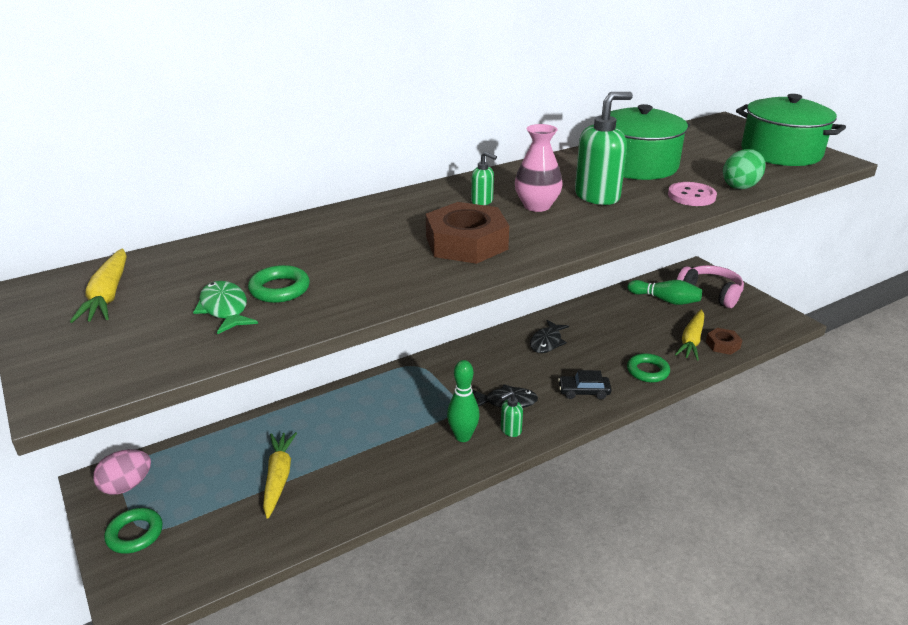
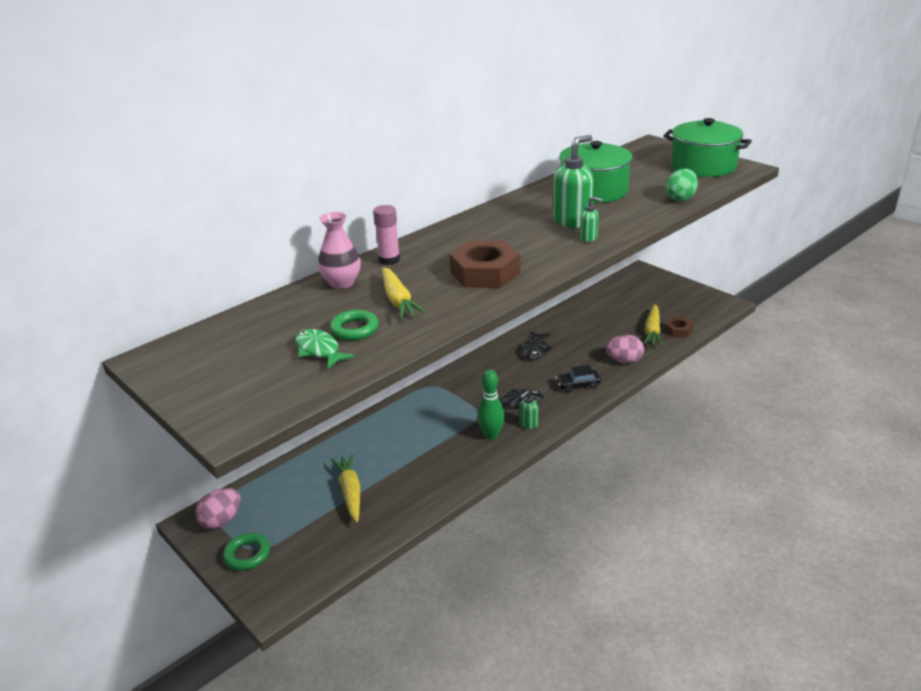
camera: 10 degrees left, 0 degrees up
yellow carrot [70,248,127,323] -> yellow carrot moved to [382,267,426,319]
green soap dispenser [471,152,497,205] -> green soap dispenser moved to [580,196,603,242]
pink vase [515,124,563,212] -> pink vase moved to [318,212,361,289]
green ring [627,353,670,382] -> pink egg [606,335,644,363]
green bowling pin [628,280,702,305] -> none
pink button [668,182,717,206] -> none
pink headphones [677,265,744,308] -> none
none -> pink glue stick [373,205,400,265]

